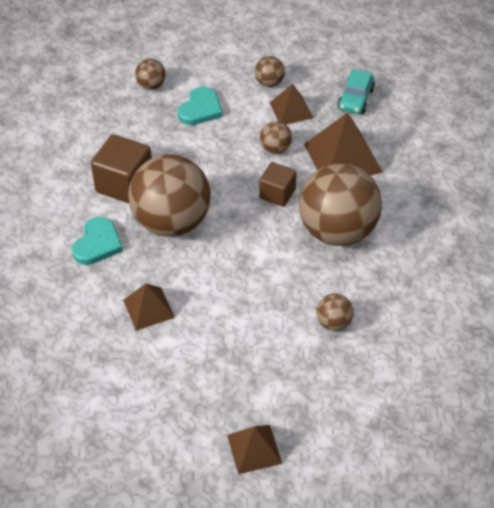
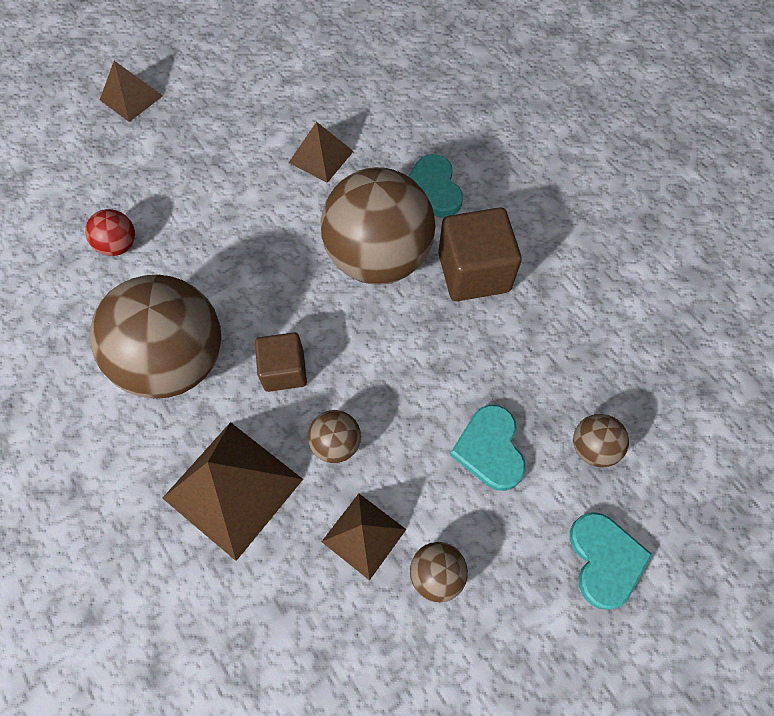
camera: 145 degrees right, 15 degrees up
brown ball [316,293,353,331] -> red ball [85,209,135,256]
turquoise car [337,69,375,114] -> none
none -> turquoise heart [570,512,652,610]

